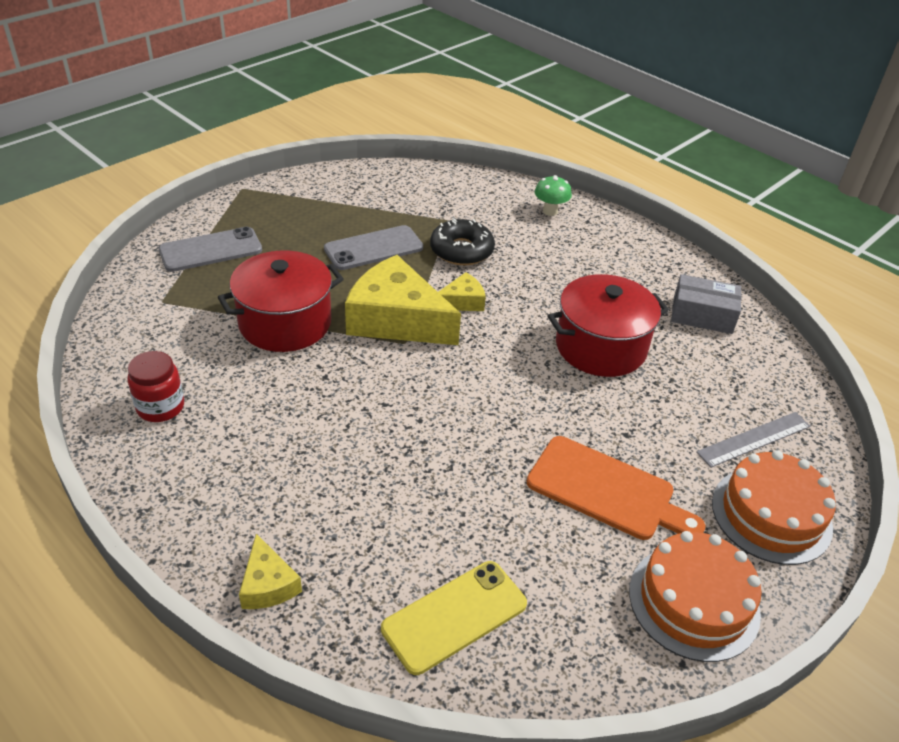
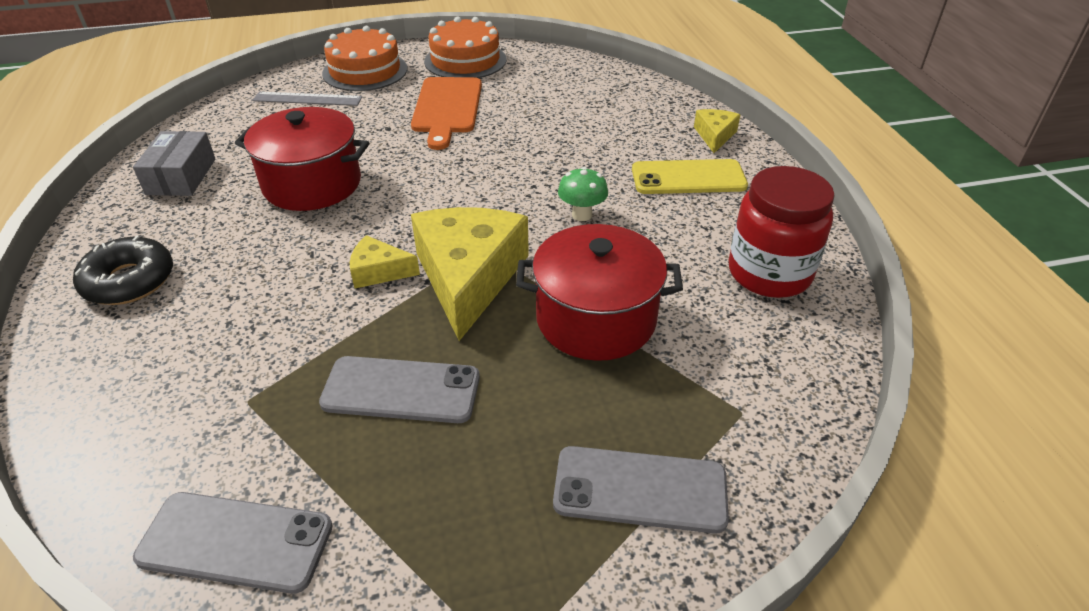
camera: 145 degrees left, 0 degrees up
red jar [128,351,184,422] -> red jar [729,166,835,298], size x1.63
yellow cheese [345,255,461,345] -> yellow cheese turned 150 degrees counterclockwise [411,207,529,341]
yellow phone [381,561,527,675] -> yellow phone moved to [632,159,748,194]
black donut [430,218,495,265] -> black donut moved to [73,235,173,305]
orange cutting board [526,436,706,540] -> orange cutting board turned 150 degrees counterclockwise [411,77,482,150]
green mushroom [535,175,572,216] -> green mushroom moved to [558,167,608,221]
grey box [671,274,742,334] -> grey box turned 45 degrees clockwise [133,131,215,196]
none -> grey phone [133,492,333,594]

